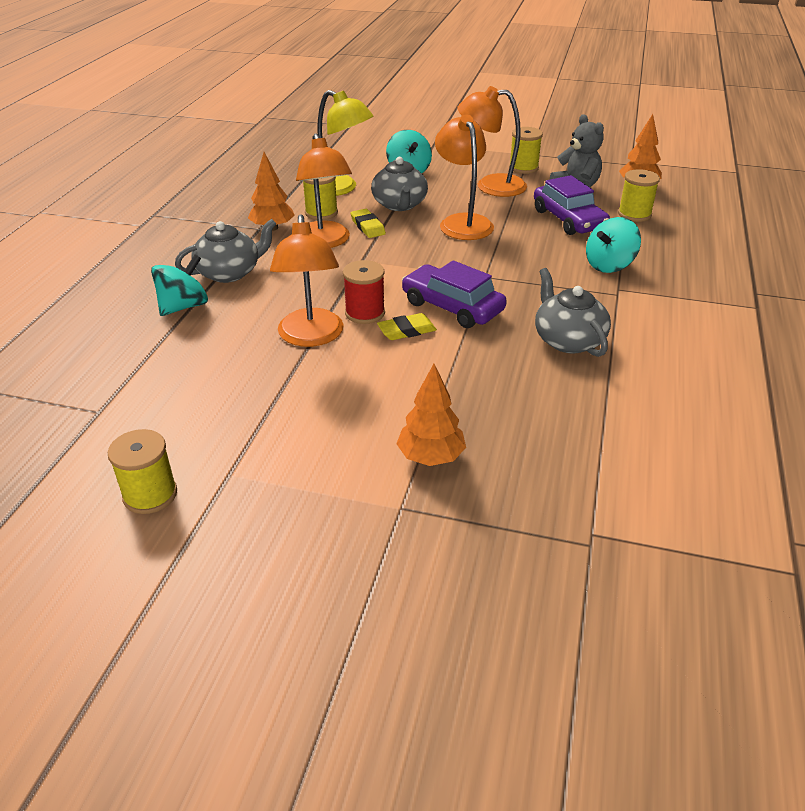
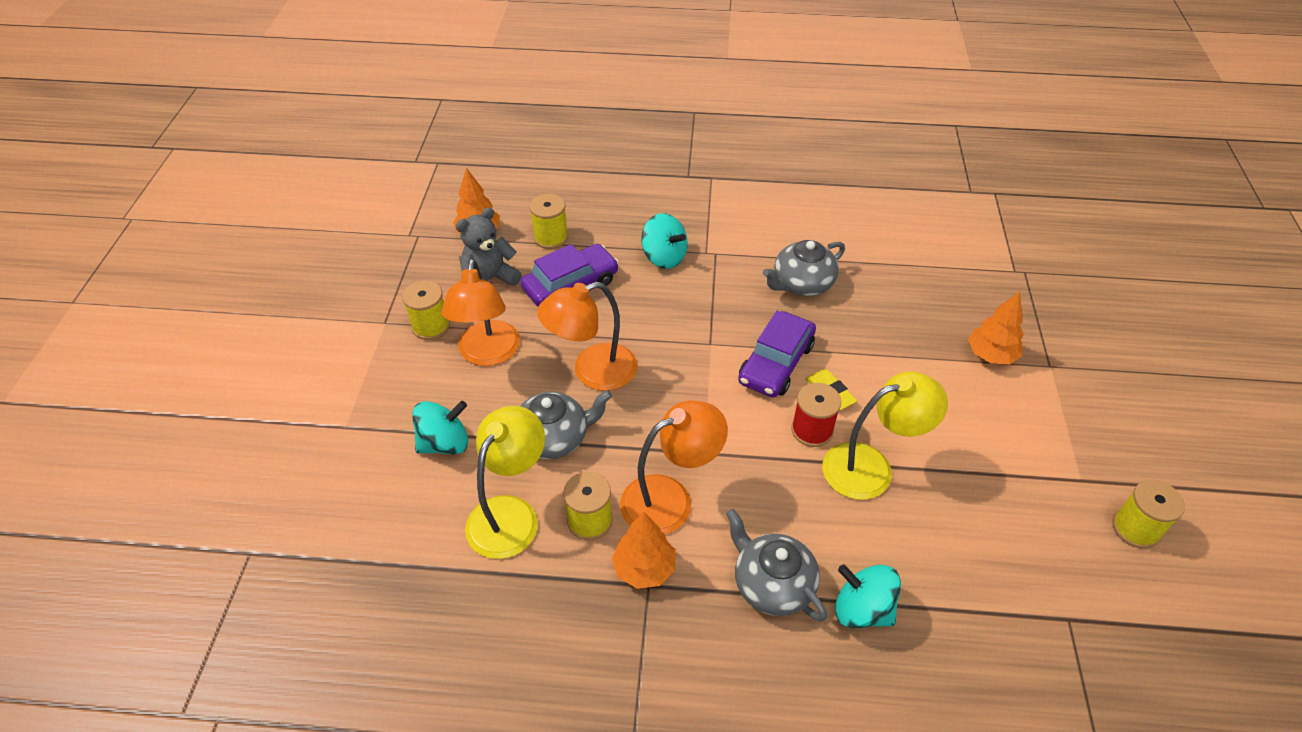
camera: 100 degrees left, 10 degrees up
orange lamp [270,214,344,347] -> yellow lamp [822,372,948,500]
yellow eraser [351,209,386,238] -> none

